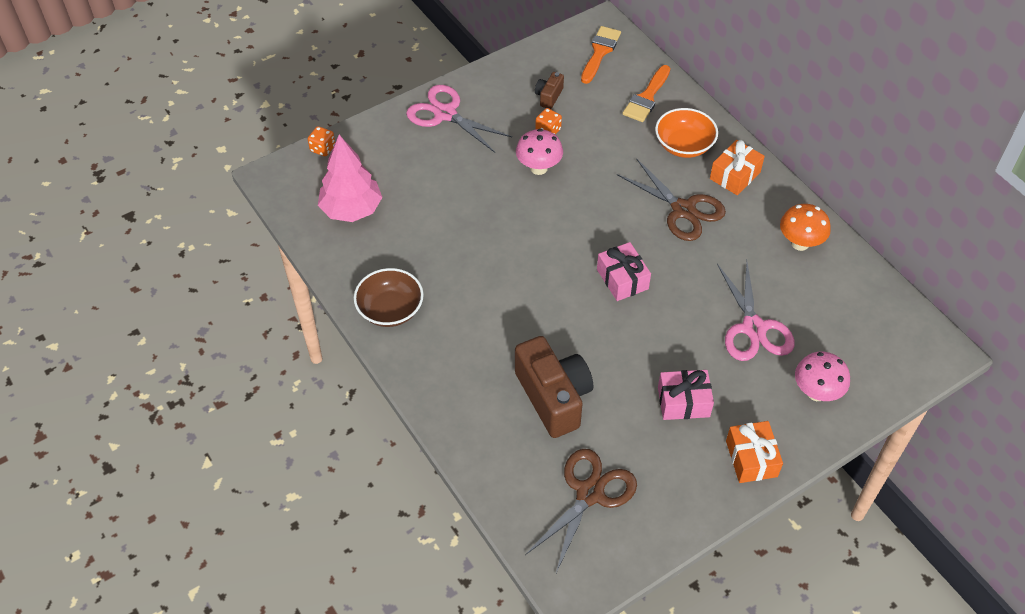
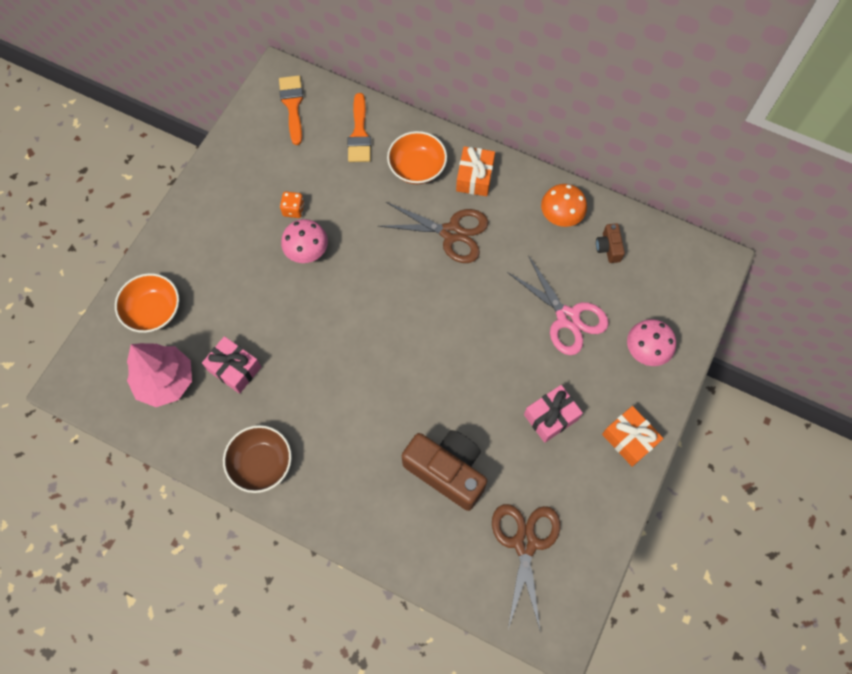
camera: 30 degrees left, 15 degrees up
orange dice [308,126,335,156] -> none
pink scissors [406,85,512,153] -> none
brown camera [535,72,564,109] -> brown camera moved to [596,223,625,263]
pink gift [597,242,651,301] -> pink gift moved to [202,336,261,394]
none -> orange bowl [115,273,179,333]

